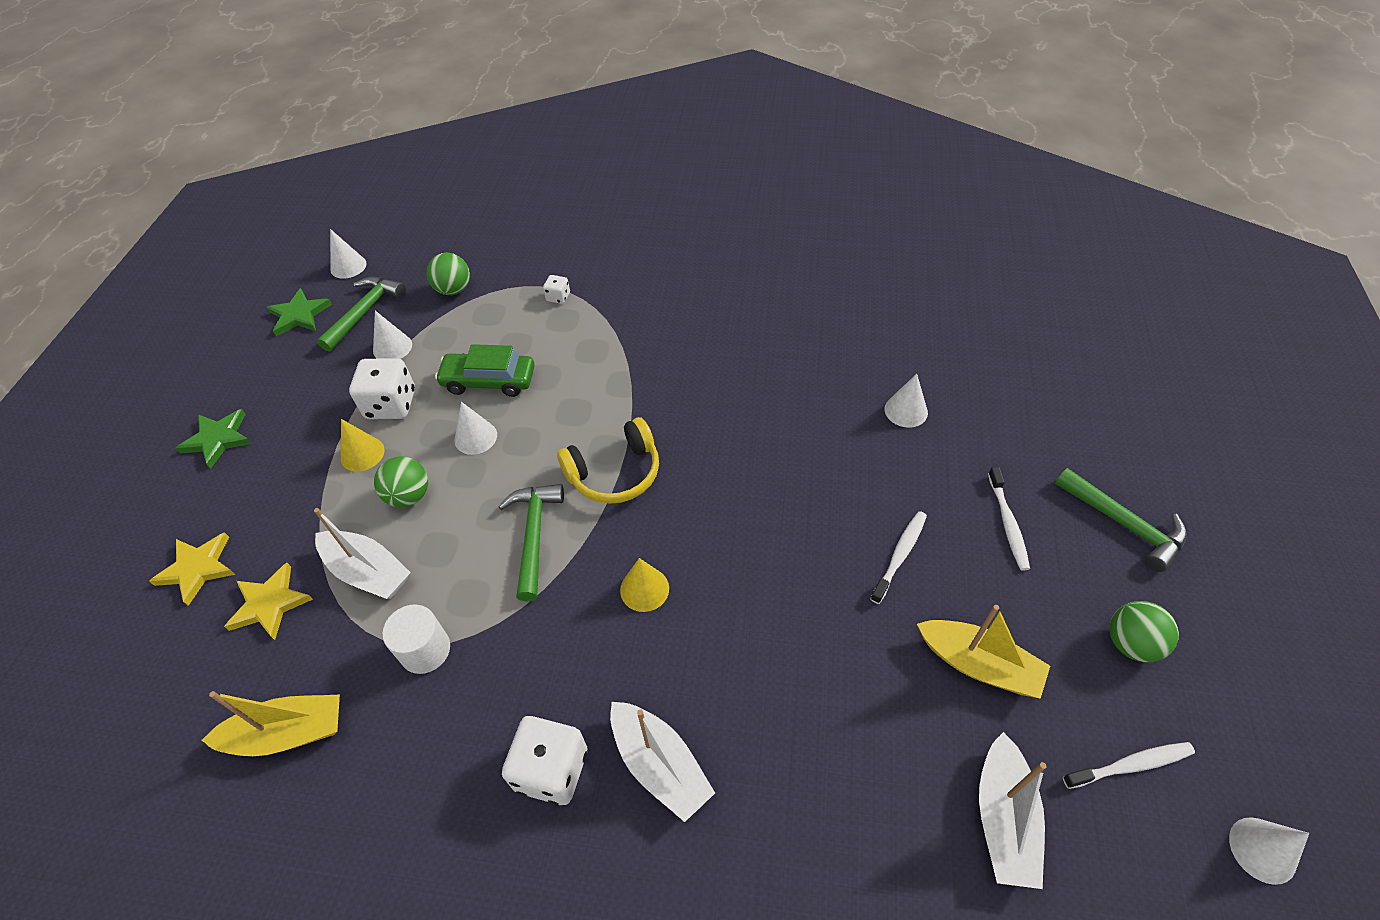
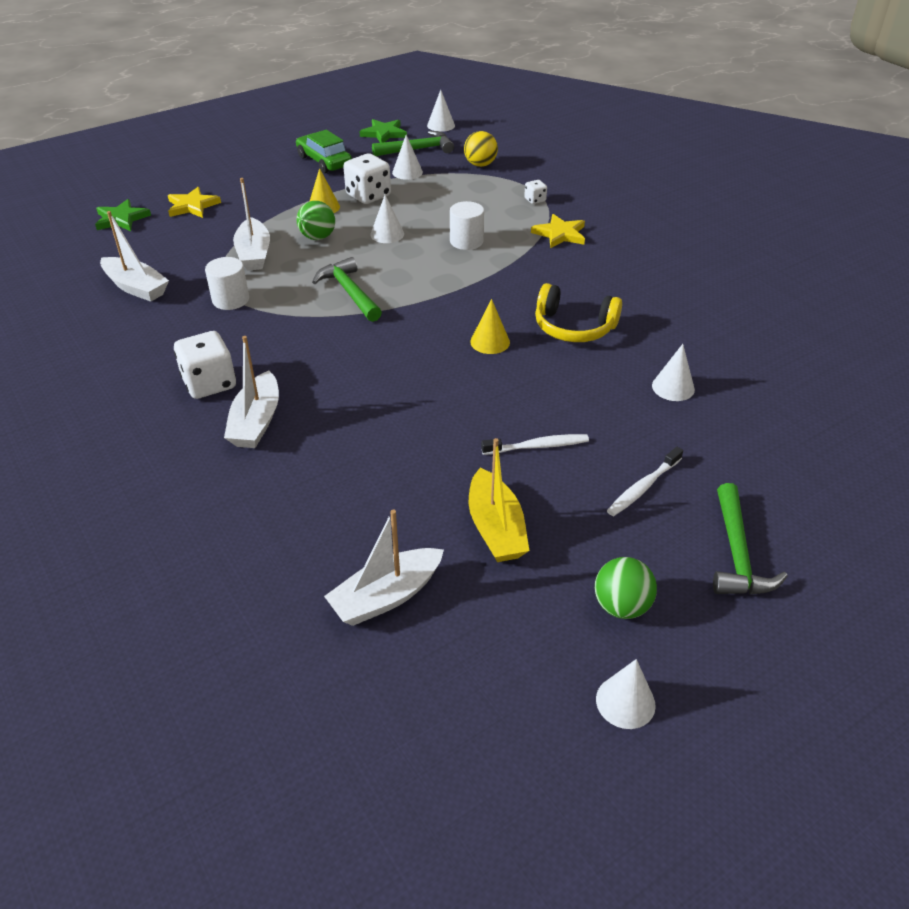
camera: 45 degrees right, 10 degrees down
green star [176,409,252,469] -> green star moved to [95,199,151,231]
yellow boat [202,691,340,756] -> white boat [100,211,169,302]
yellow star [224,563,313,640] -> yellow star moved to [531,214,585,248]
green ball [427,253,470,295] -> yellow ball [464,131,498,167]
green car [435,344,535,397] -> green car moved to [296,130,352,173]
green hammer [498,484,564,602] -> green hammer turned 75 degrees counterclockwise [312,257,382,322]
yellow headphones [557,417,659,504] -> yellow headphones moved to [535,283,622,342]
yellow cone [620,558,669,612] -> yellow cone moved to [470,299,510,354]
white toothbrush [1063,742,1195,789] -> none
white cone [1229,817,1309,885] -> white cone moved to [596,659,656,729]
none -> white cylinder [450,201,484,250]

